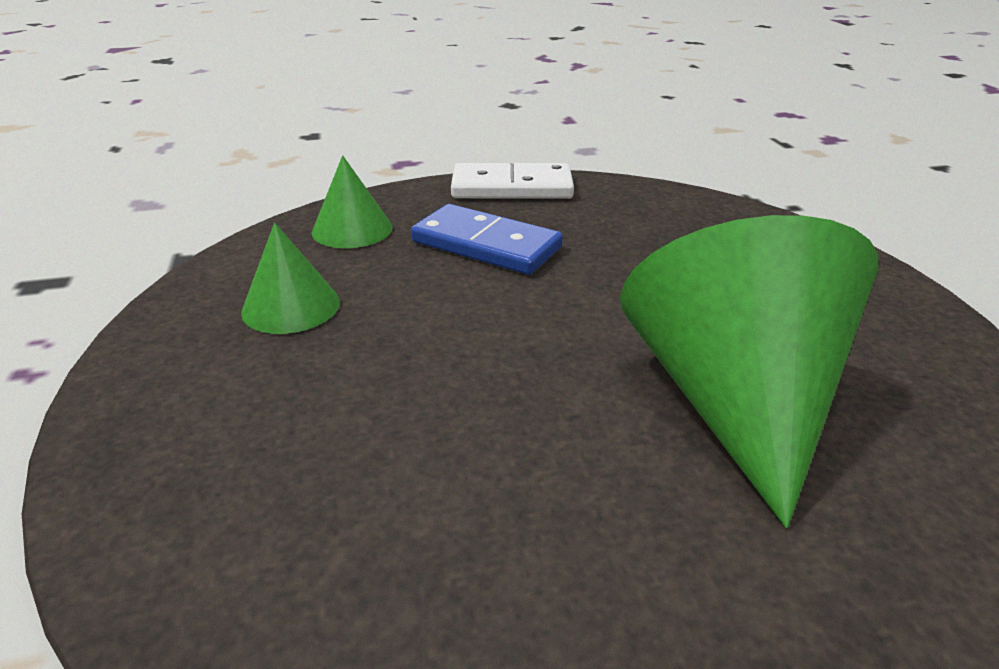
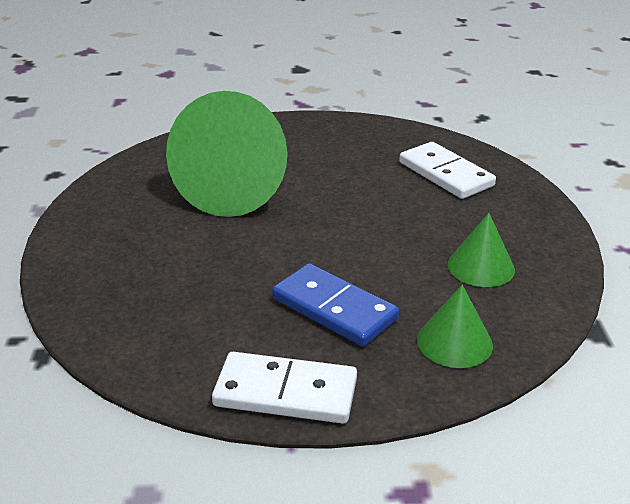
camera: 170 degrees left, 0 degrees up
none -> white domino [399,142,496,199]

